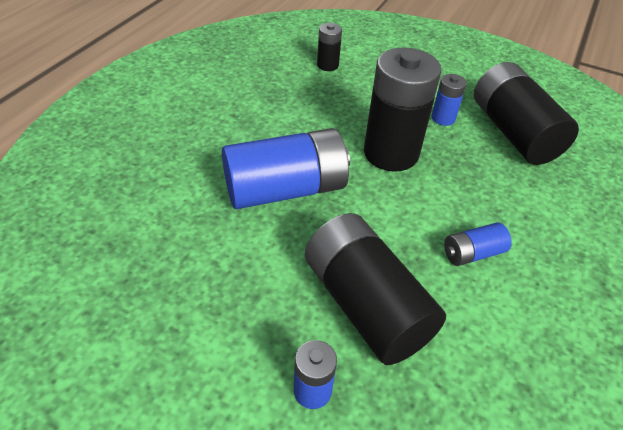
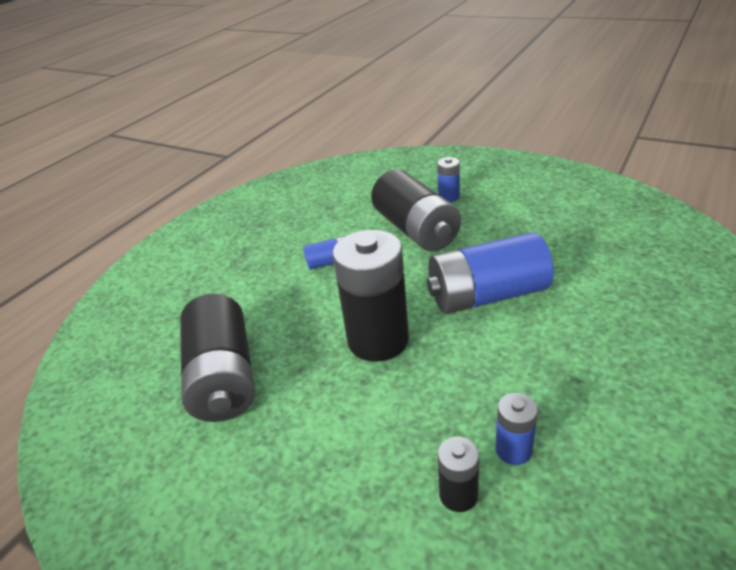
camera: 170 degrees left, 10 degrees down
blue battery [431,74,467,126] -> blue battery moved to [495,393,538,465]

